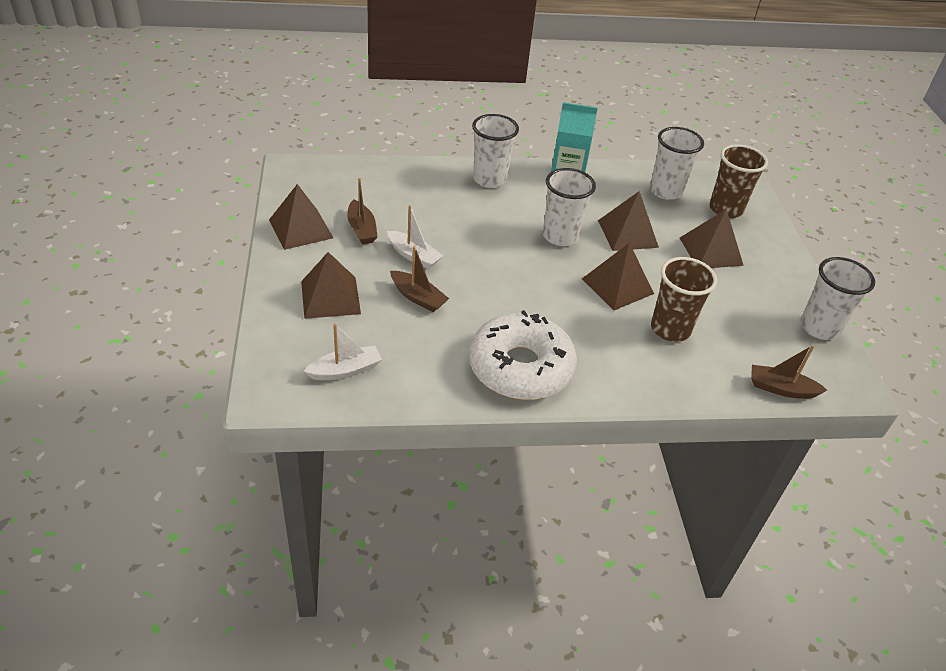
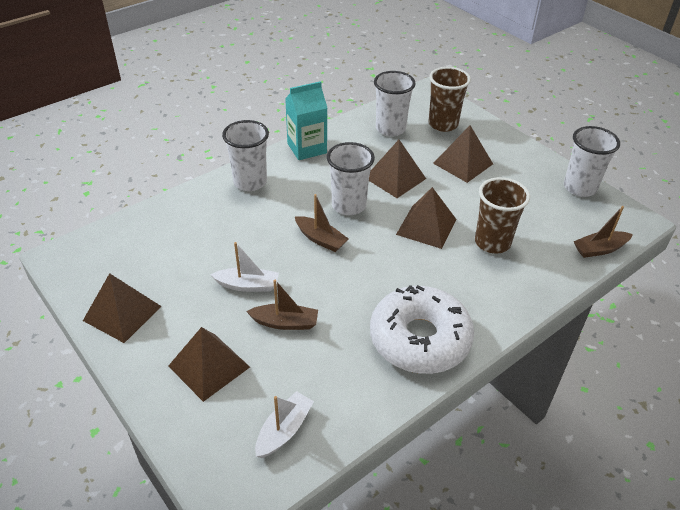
camera: 30 degrees left, 0 degrees up
brown boat [347,178,378,244] -> brown boat moved to [295,194,349,252]

